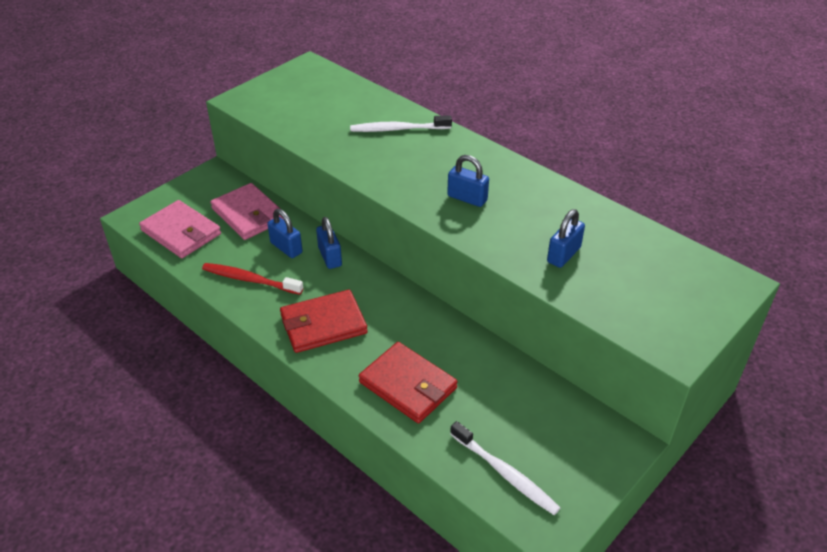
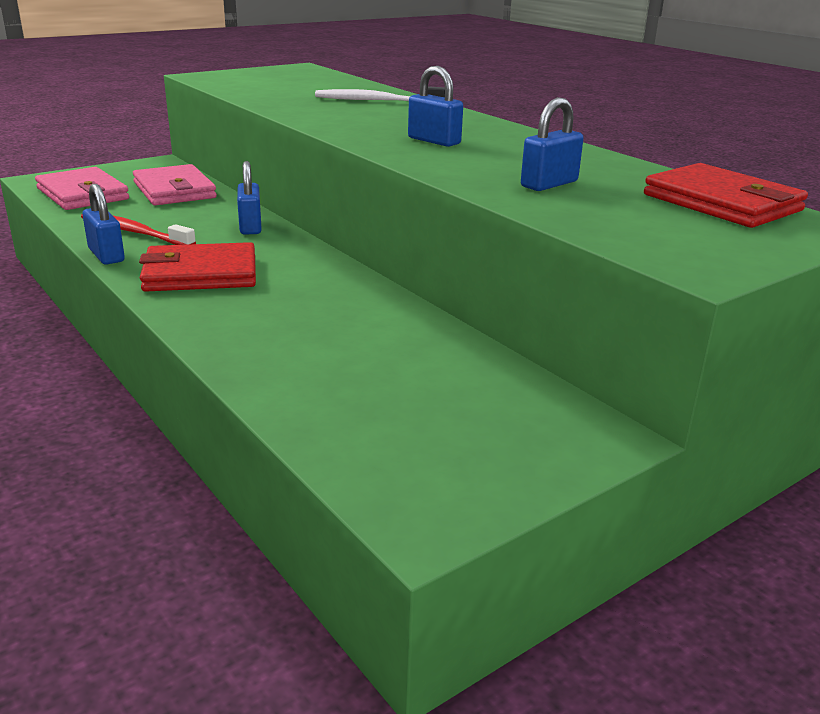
camera: 10 degrees right, 15 degrees down
blue padlock [267,209,303,258] -> blue padlock moved to [82,184,125,264]
red wallet [359,342,458,423] -> red wallet moved to [644,163,808,228]
white toothbrush [450,421,560,515] -> none

